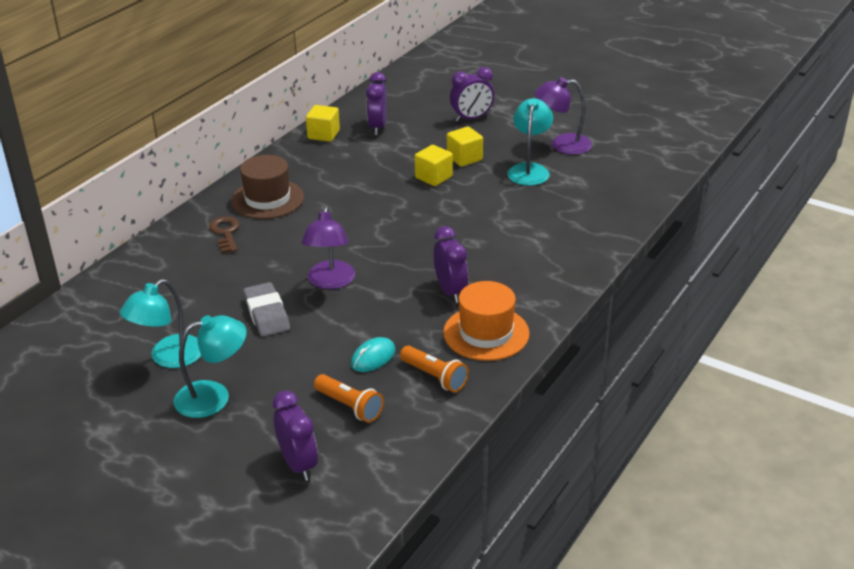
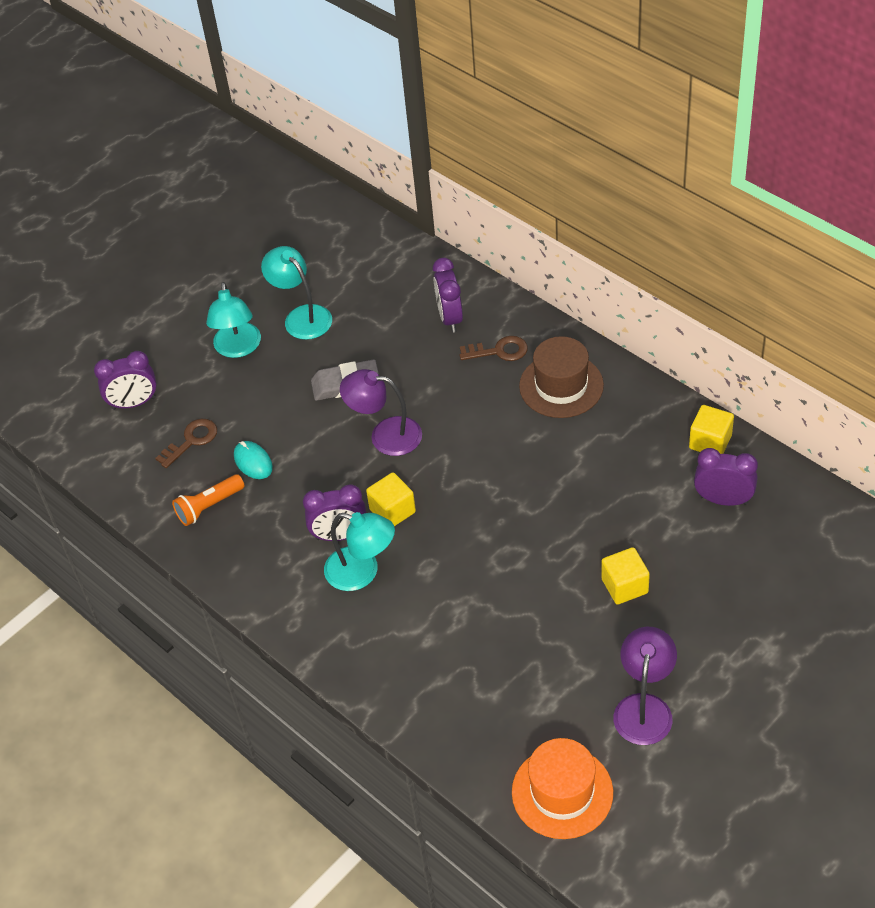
camera: 105 degrees right, 15 degrees up
orange flashlight [314,374,384,422] -> brown key [155,419,217,468]
yellow cube [415,145,453,186] -> yellow cube moved to [366,472,416,526]
orange hat [443,281,530,361] -> orange hat moved to [512,738,613,839]
purple clock [450,67,495,122] -> purple clock moved to [433,258,463,332]
turquoise lamp [507,98,553,186] -> turquoise lamp moved to [324,512,395,591]

